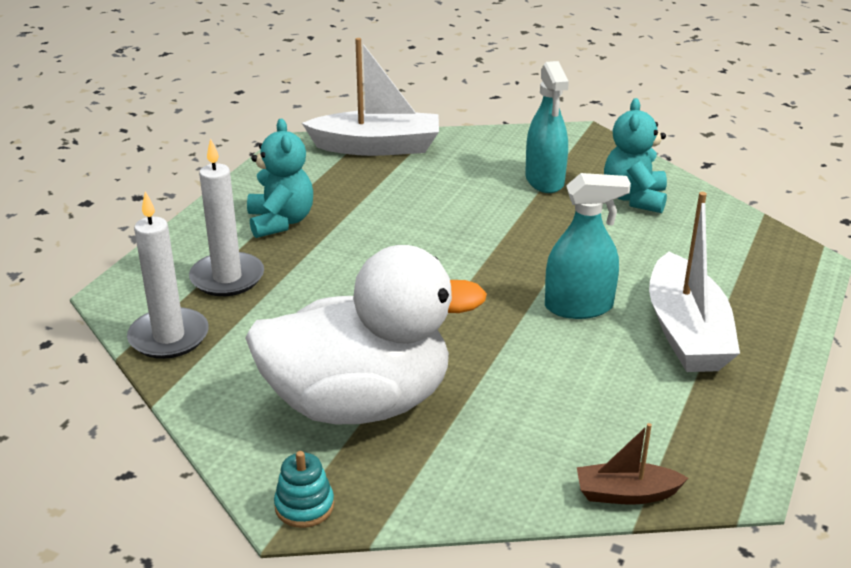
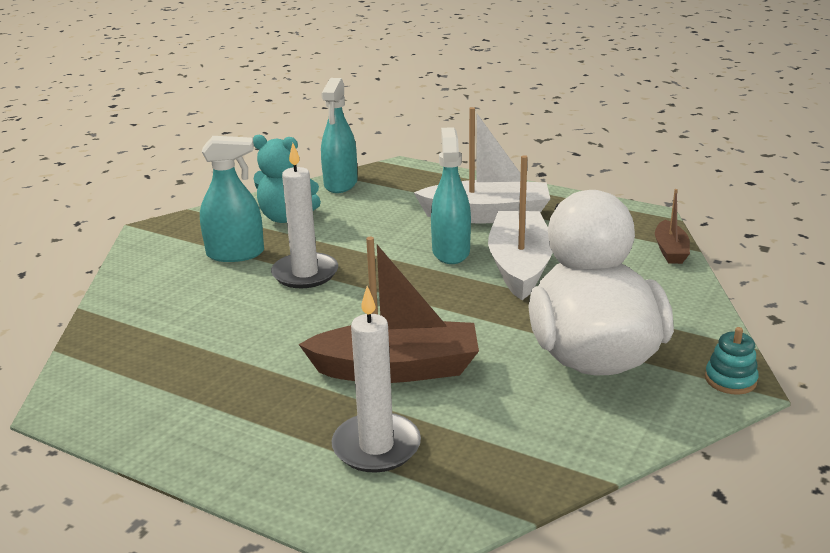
camera: 85 degrees left, 5 degrees down
white candle [127,191,209,359] -> white candle moved to [271,143,338,288]
turquoise teddy bear [247,119,313,238] -> none
white boat [302,38,439,156] -> white boat moved to [488,155,553,300]
none -> brown boat [299,237,479,383]
none -> turquoise spray bottle [321,78,358,193]

